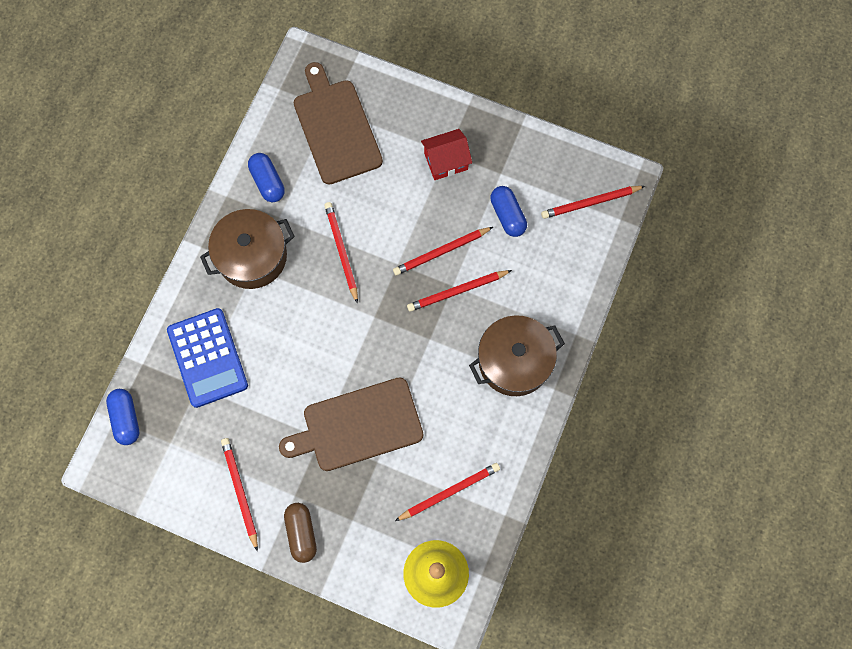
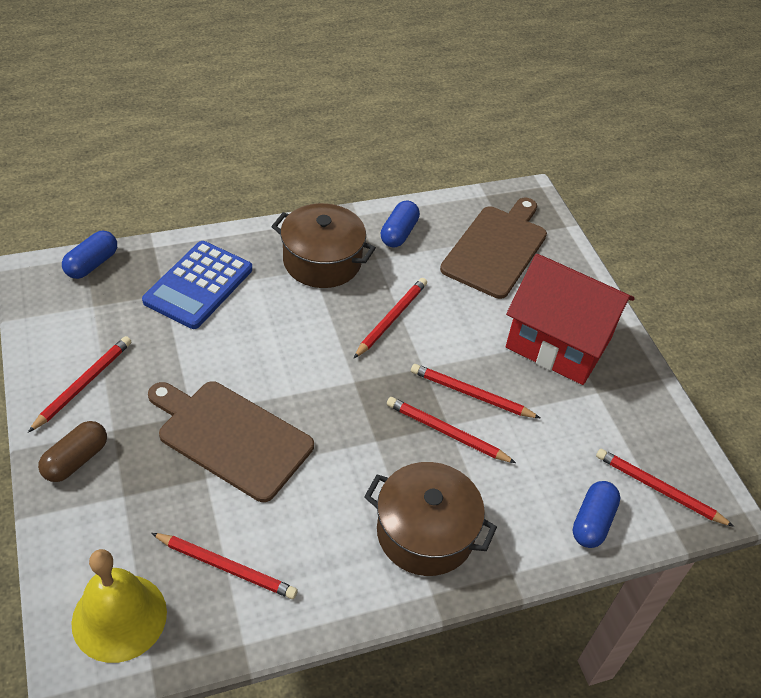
camera: 45 degrees right, 25 degrees down
red house [421,129,472,180] -> red house [506,254,635,385], size x1.96
blue capsule [490,186,527,237] -> blue capsule moved to [573,481,620,548]

